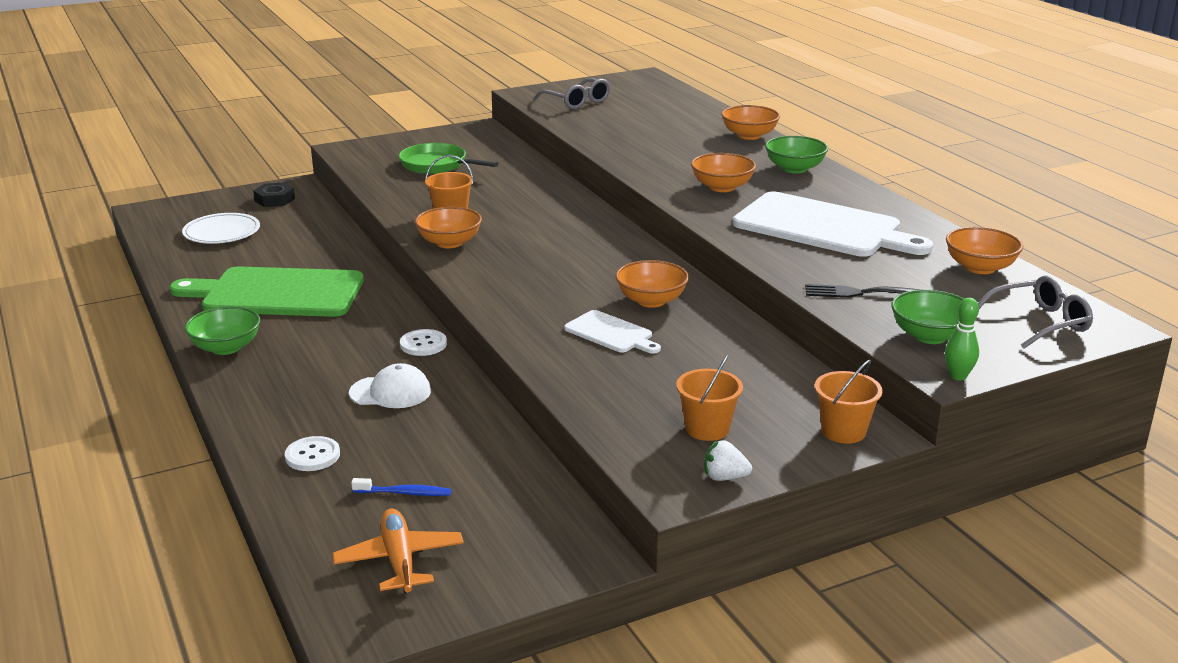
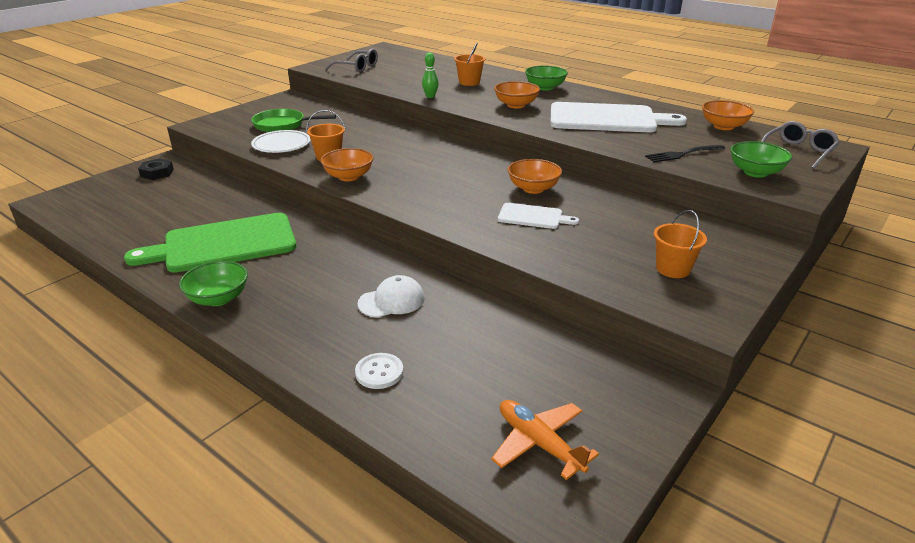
camera: 25 degrees left, 5 degrees up
white plate [182,213,260,244] -> white plate moved to [251,130,311,153]
blue toothbrush [351,478,451,496] -> none
white button [400,329,447,356] -> none
white strawberry [704,440,752,481] -> none
orange bowl [721,105,780,140] -> none
orange bucket [815,360,883,444] -> orange bucket moved to [454,43,486,86]
green bowling pin [945,298,979,380] -> green bowling pin moved to [422,53,439,98]

